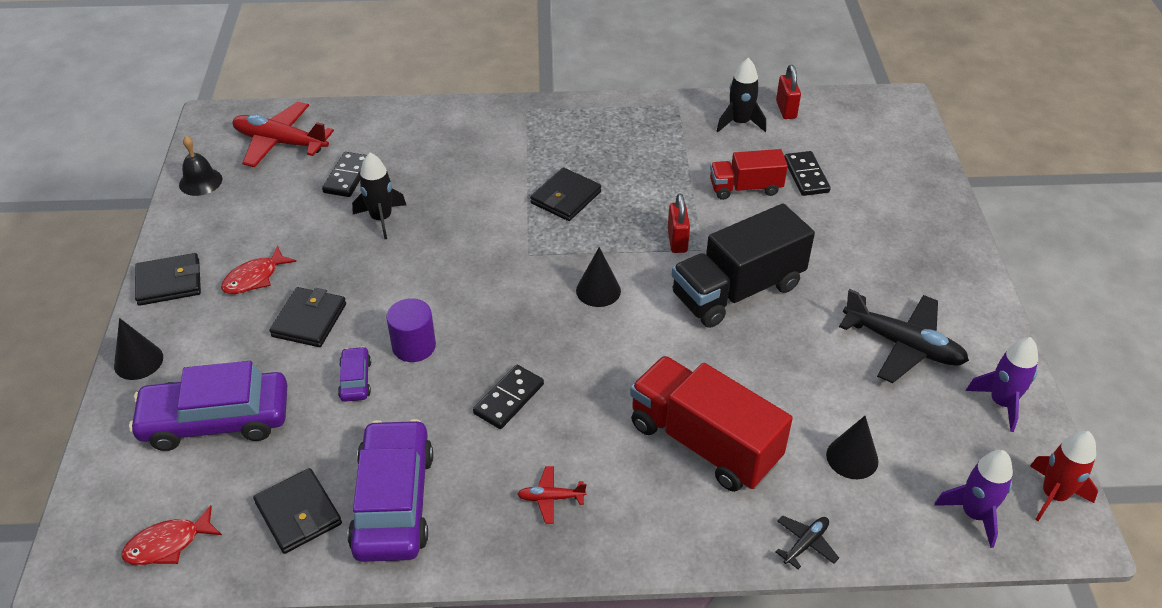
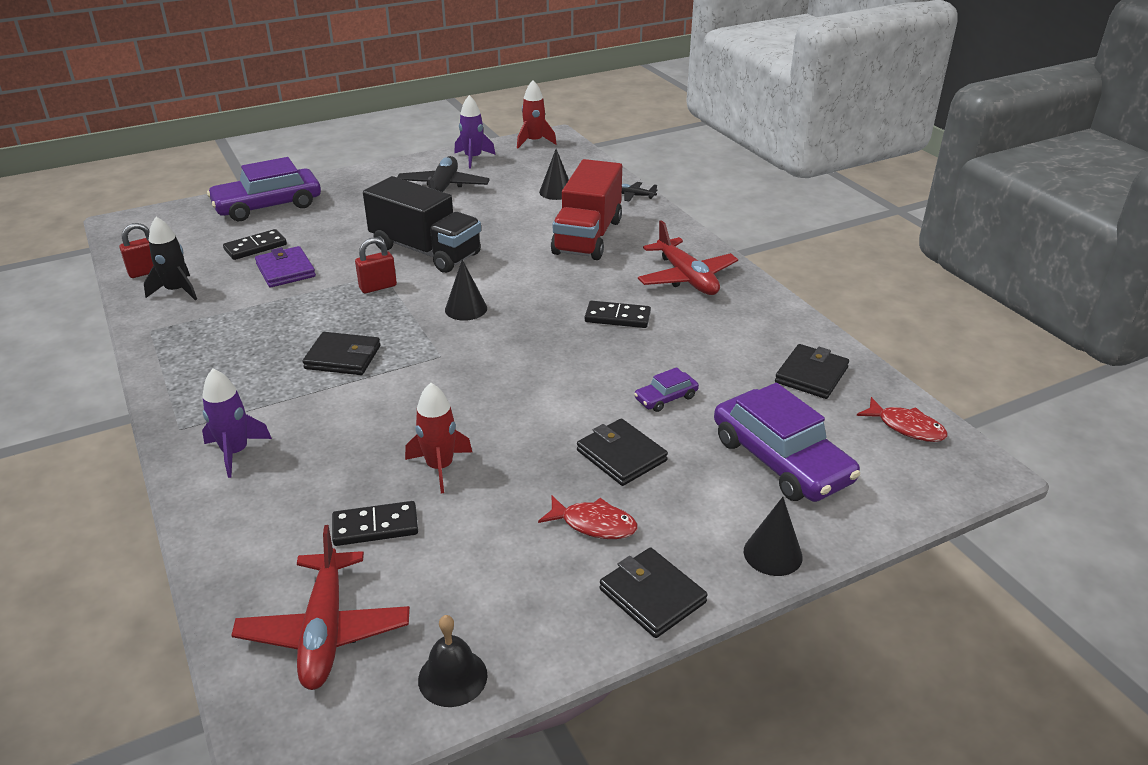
camera: 115 degrees left, 10 degrees down
black wallet [269,287,346,347] -> black wallet turned 60 degrees clockwise [577,418,668,486]
purple car [347,419,433,562] -> purple car moved to [207,157,321,221]
black rocket [352,153,406,239] -> red rocket [405,383,472,494]
purple cylinder [386,298,436,362] -> none
red plane [517,466,586,524] -> red plane [638,220,738,295], size x2.12
red truck [710,149,788,200] -> purple wallet [255,246,316,287]
purple rocket [934,450,1013,548] -> purple rocket moved to [202,369,272,478]

